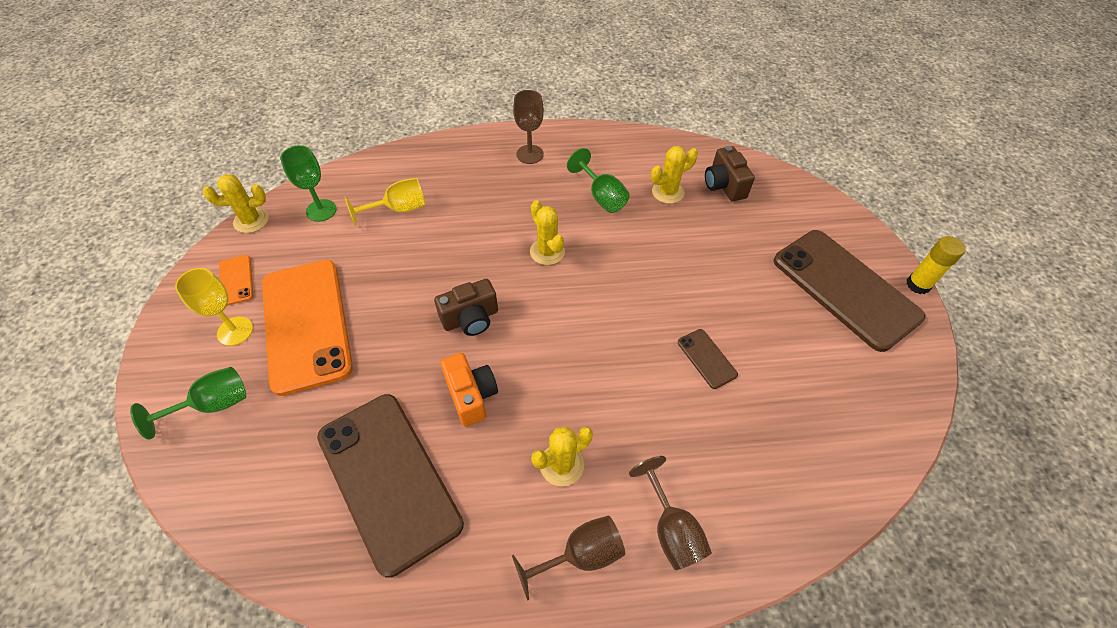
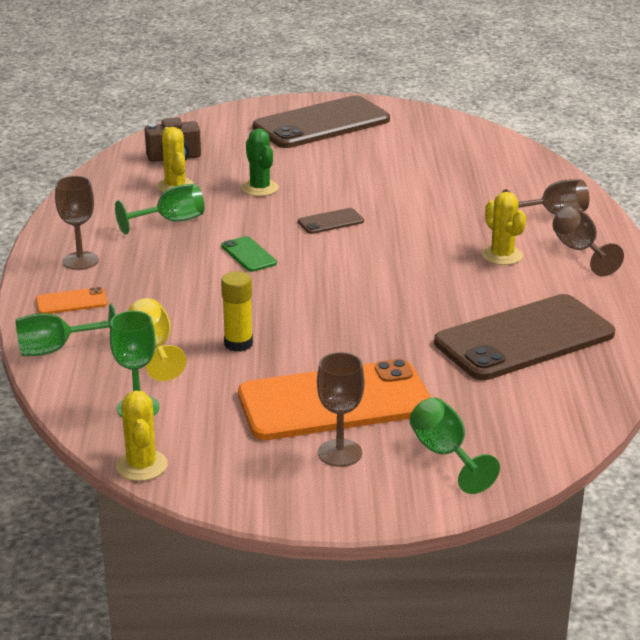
camera: 85 degrees left, 25 degrees down
yellow goblet [175,268,253,346] -> brown goblet [317,352,364,467]
orange phone [219,255,253,306] -> orange phone moved to [36,287,108,314]
brown camera [434,279,498,336] -> none
orange camera [440,353,498,427] -> none
yellow cactus [530,200,565,265] -> green phone [221,236,277,272]
brown phone [678,329,738,389] -> brown phone moved to [298,208,364,234]
yellow glue stick [906,236,966,294] -> yellow glue stick moved to [221,271,253,352]
none -> green goblet [16,303,116,356]
none -> green cactus [242,129,279,196]

